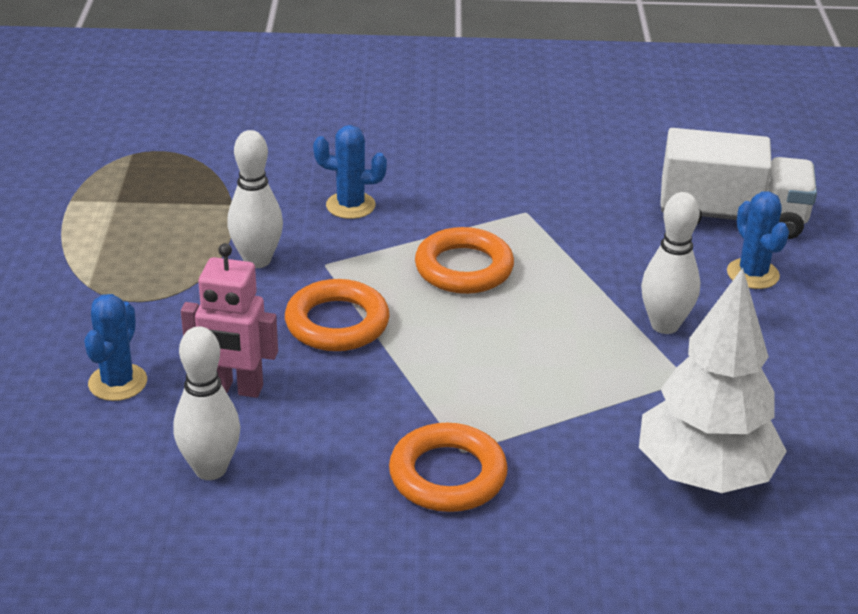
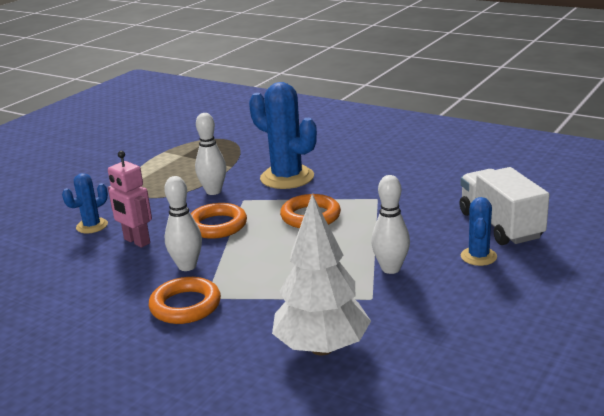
camera: 35 degrees right, 10 degrees down
white bowling pin [173,326,240,480] -> white bowling pin moved to [164,176,202,271]
blue cactus [313,125,387,219] -> blue cactus [249,82,317,189], size x1.88
white truck [660,128,817,239] -> white truck turned 150 degrees counterclockwise [459,167,549,245]

